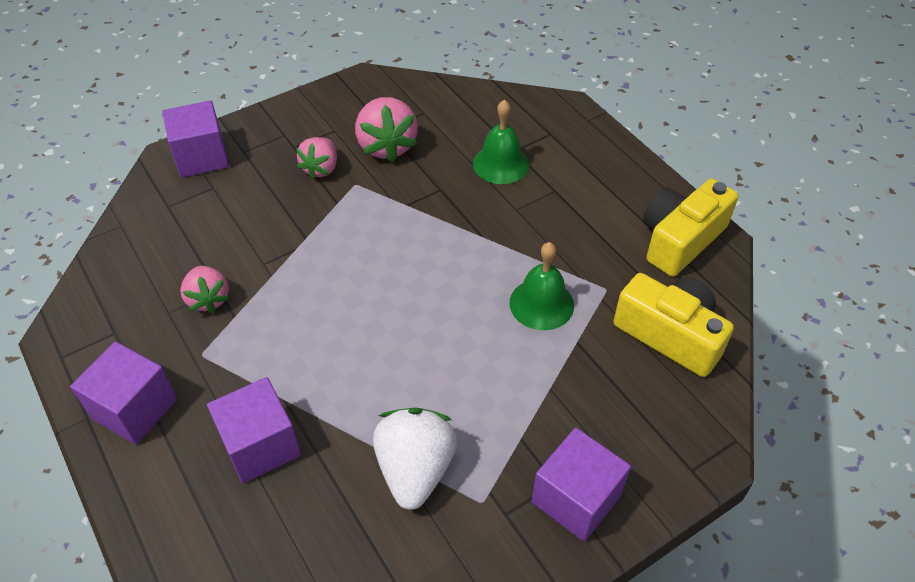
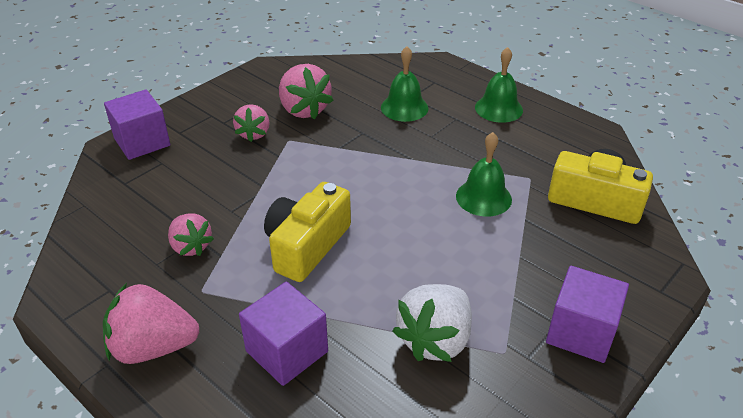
camera: 15 degrees left, 10 degrees down
purple cube [70,341,177,445] -> pink strawberry [103,283,199,364]
white strawberry [373,408,457,510] -> white strawberry turned 135 degrees counterclockwise [393,284,472,362]
yellow camera [643,179,738,277] -> yellow camera moved to [264,182,351,282]
none -> green bell [475,47,523,123]

